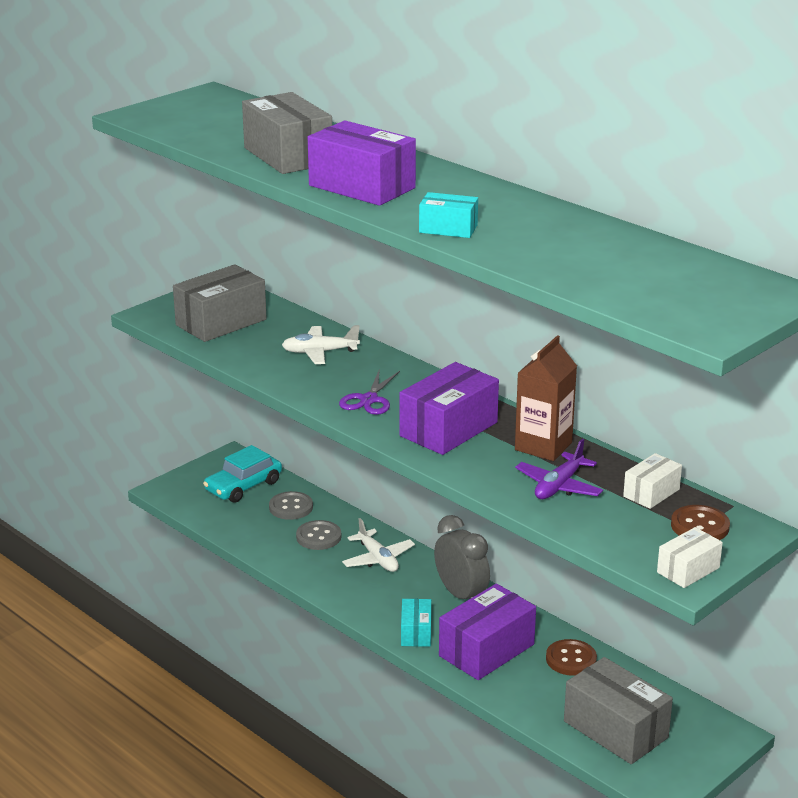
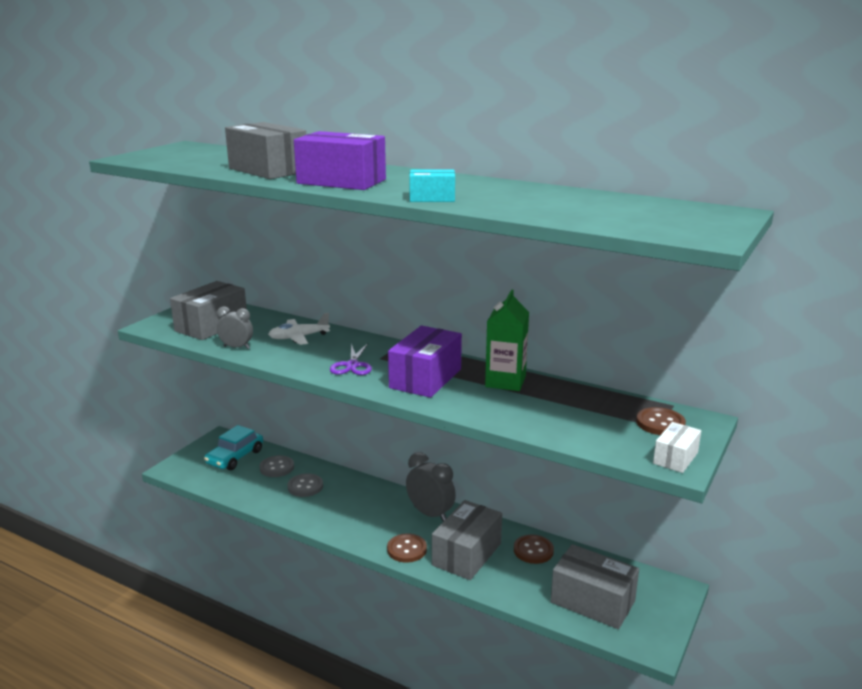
camera: 15 degrees left, 5 degrees down
white plane [342,518,415,572] -> none
turquoise box [401,599,431,647] -> brown button [387,533,427,563]
purple box [439,583,536,680] -> grey box [432,500,502,580]
brown carton [515,335,577,461] -> green carton [485,289,529,391]
purple plane [515,439,603,499] -> none
white box [623,453,682,509] -> none
none -> grey clock [217,307,253,349]

